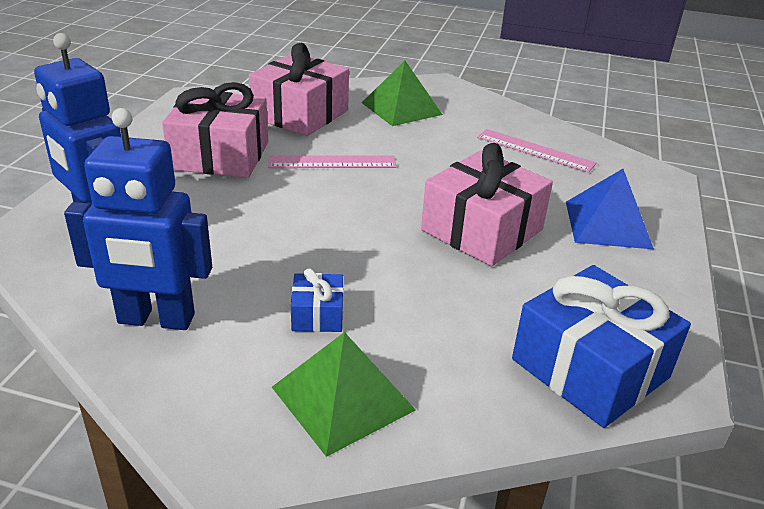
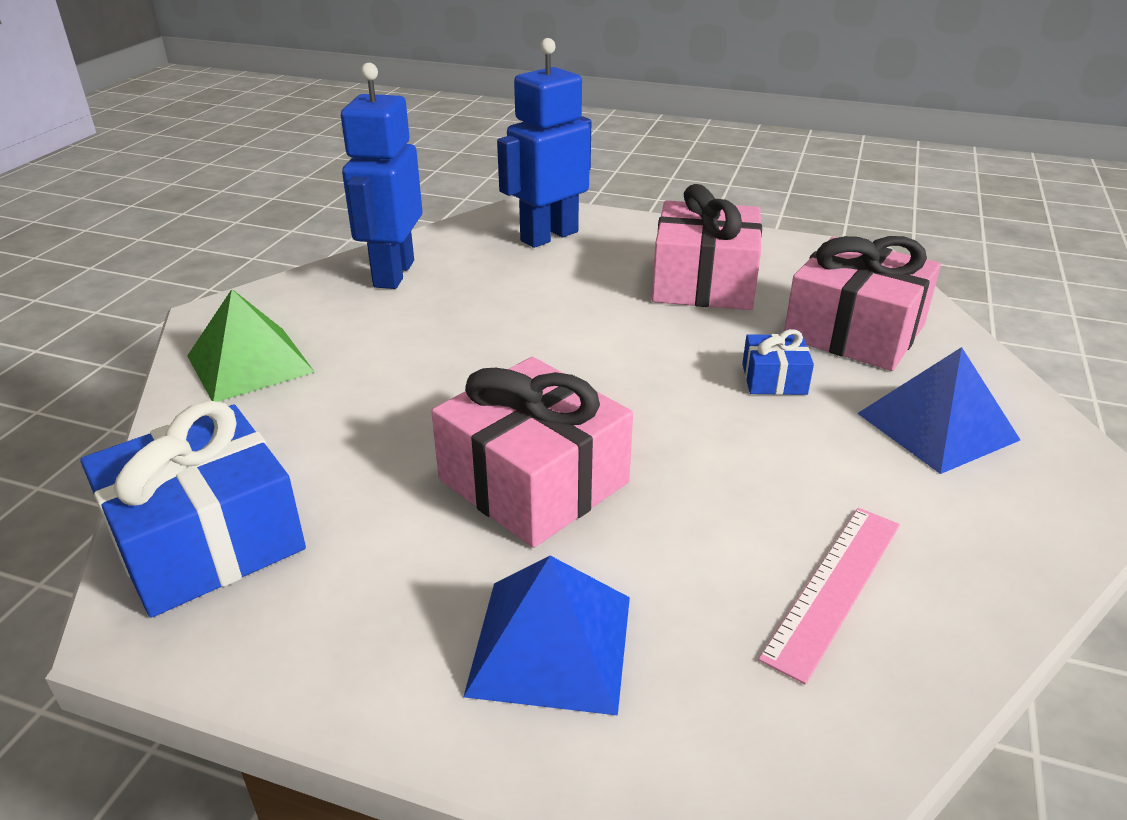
camera: 95 degrees right, 0 degrees up
pink ruler [268,155,396,168] -> none
blue gift [291,268,344,332] -> blue gift moved to [742,329,814,395]
green pyramid [362,61,443,126] -> blue pyramid [857,347,1020,474]

